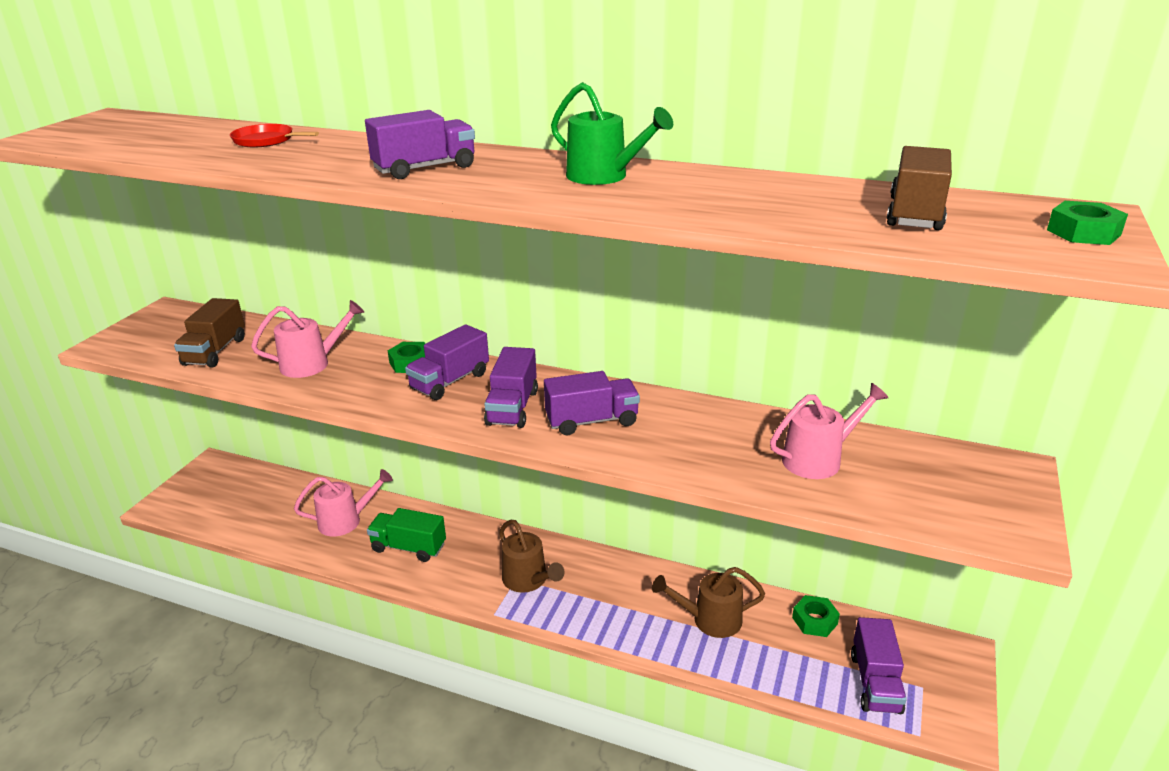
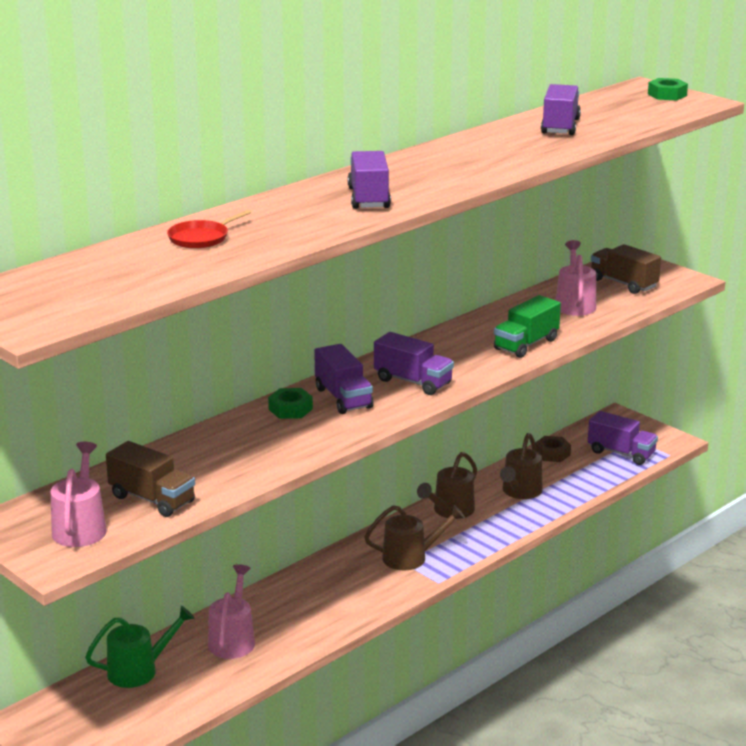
camera: 65 degrees left, 5 degrees down
pink watering can [251,300,364,378] -> pink watering can moved to [51,442,107,547]
green truck [367,508,446,562] -> green truck moved to [494,295,561,358]
purple truck [544,371,640,435] -> purple truck moved to [541,84,581,135]
green watering can [551,82,673,185] -> green watering can moved to [85,606,195,688]
green nut [792,595,840,637] -> brown nut [535,436,571,462]
brown truck [886,146,952,230] -> brown truck moved to [591,244,661,294]
none -> brown watering can [417,452,477,519]

